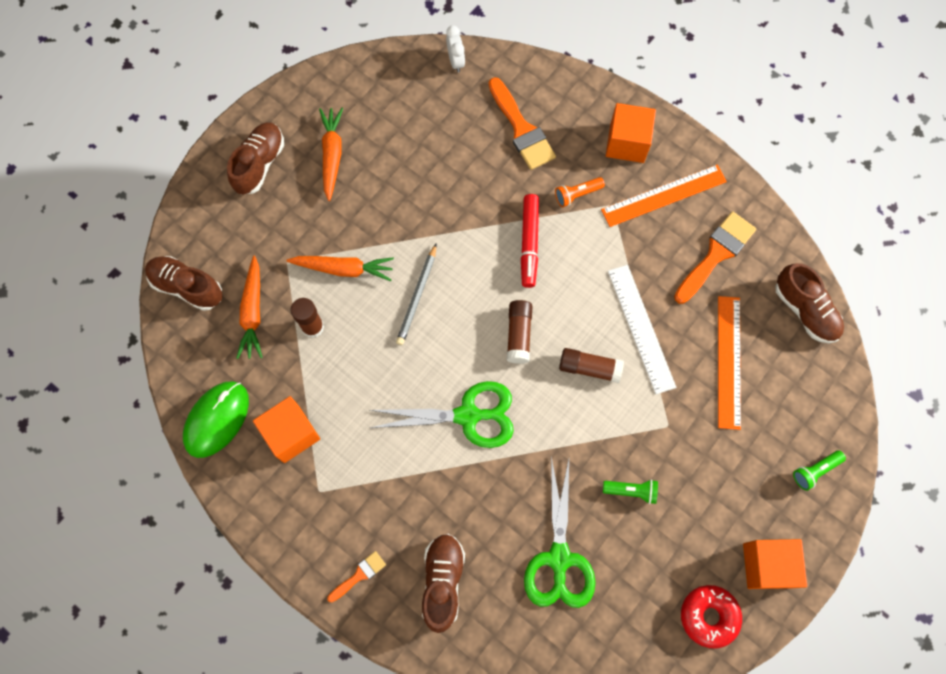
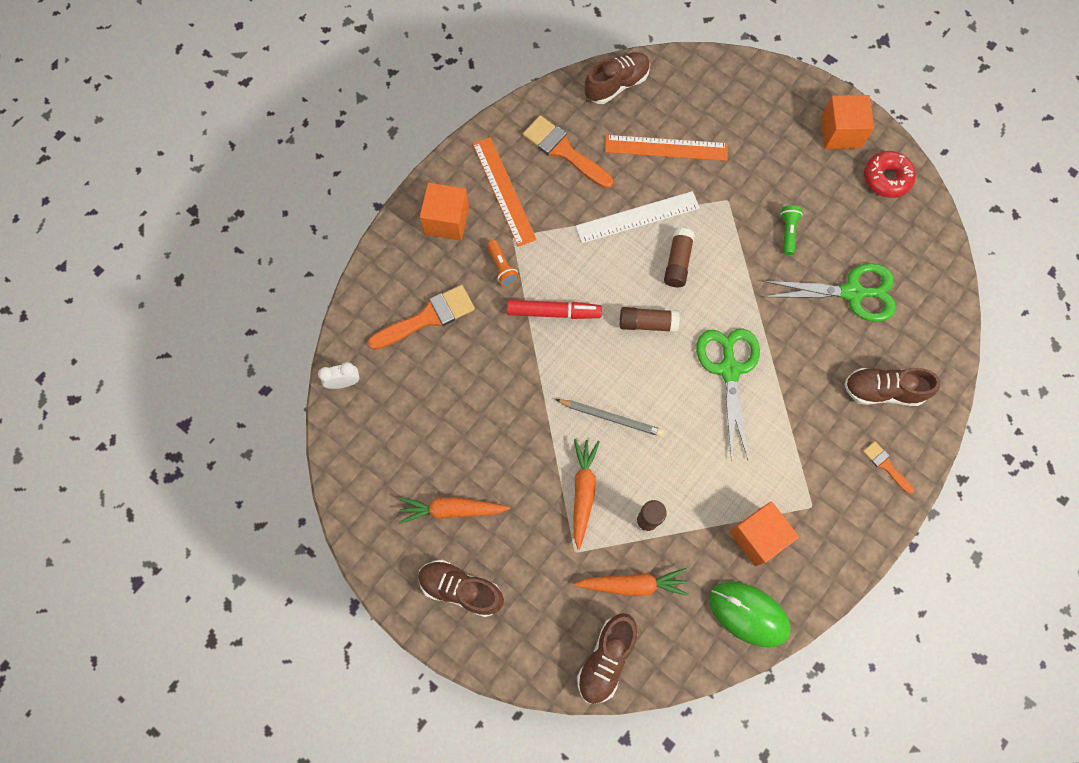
camera: 90 degrees left, 0 degrees up
green flashlight [793,450,846,491] -> none

